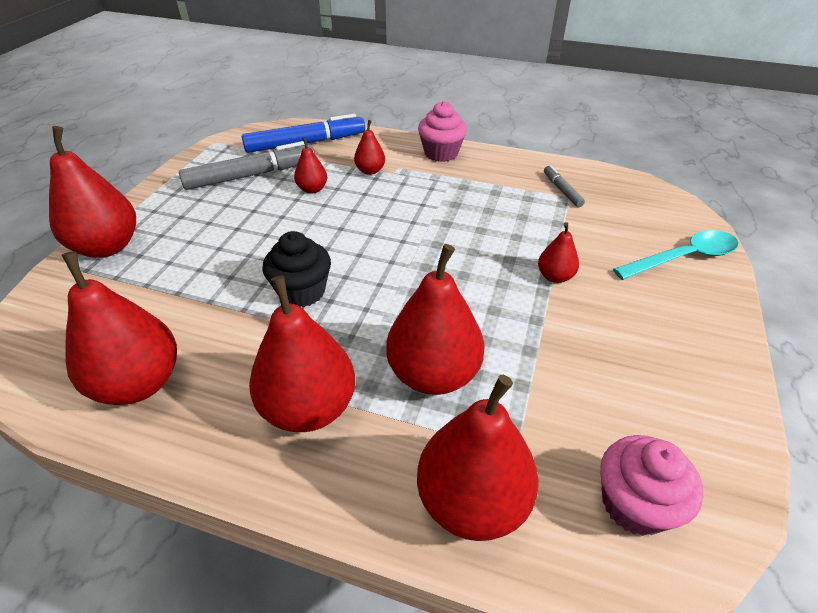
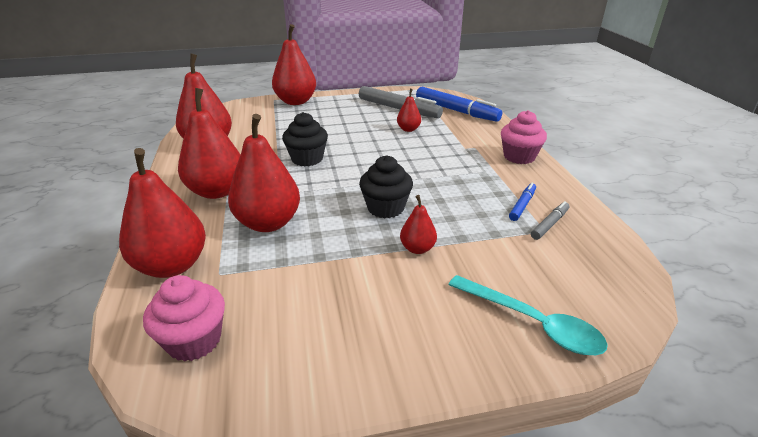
camera: 60 degrees right, 10 degrees down
red pear [354,120,385,175] -> none
none -> black cupcake [359,155,413,218]
none -> blue marker [509,183,536,221]

